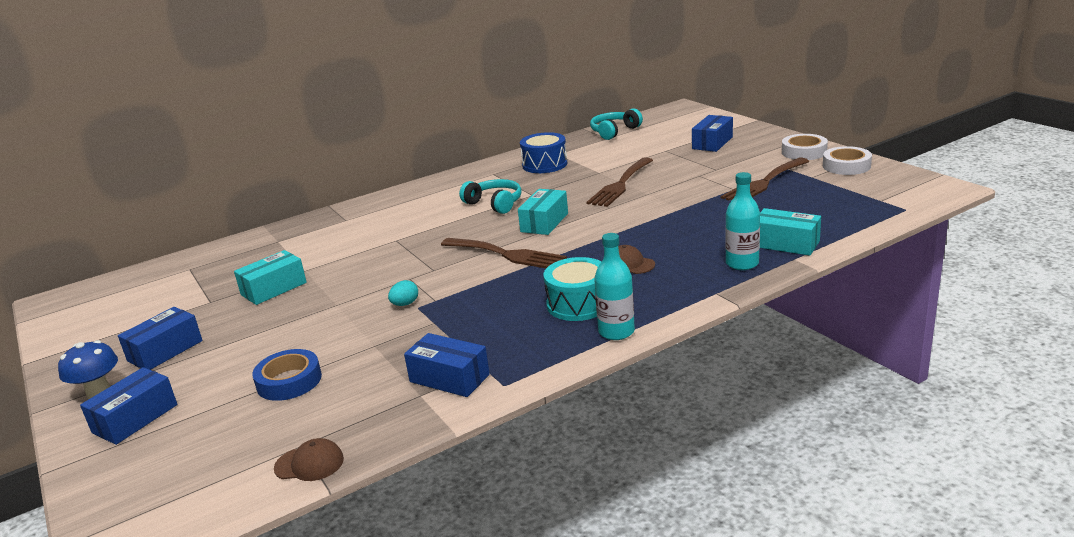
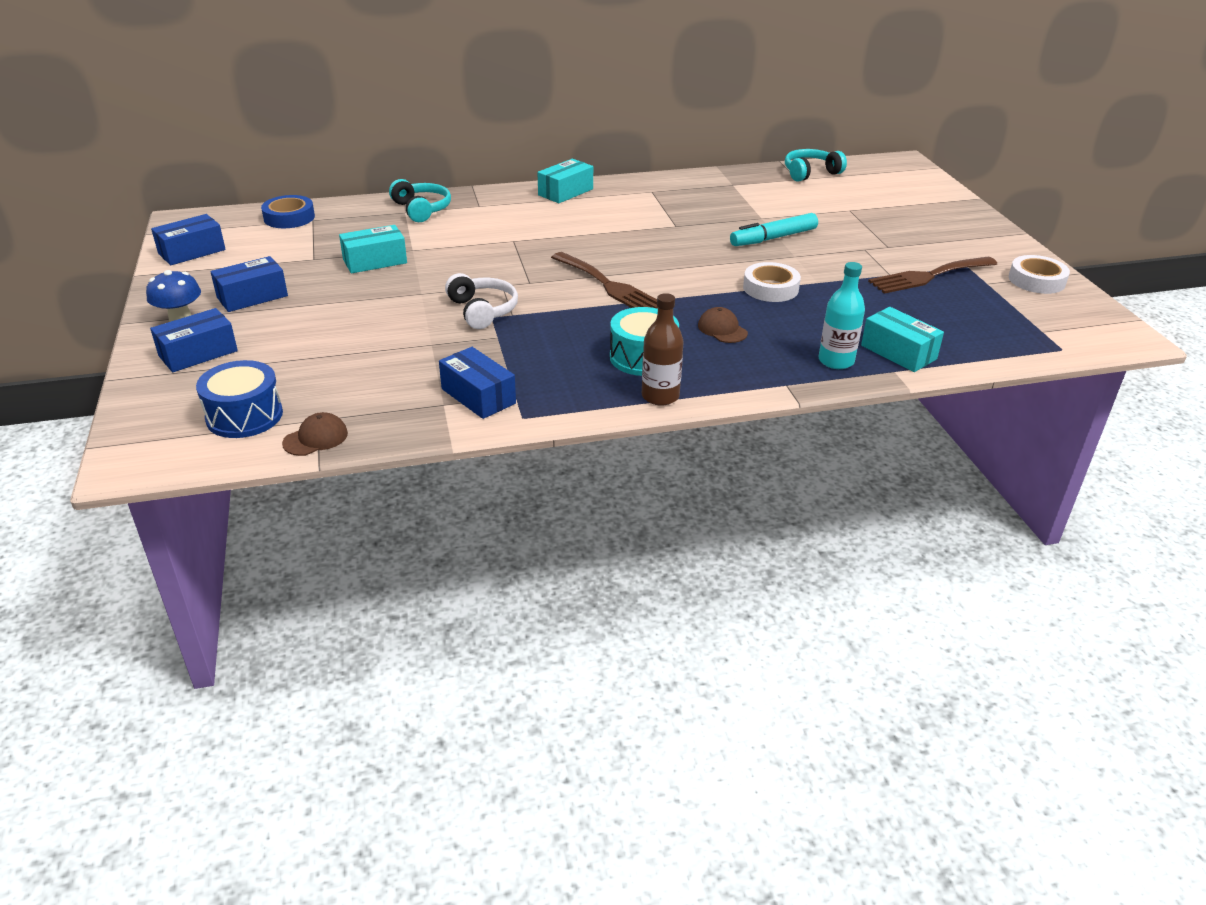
camera: 15 degrees right, 10 degrees up
blue tape [252,349,322,401] -> blue tape moved to [261,195,315,228]
brown cap [274,438,344,481] -> brown cap turned 60 degrees counterclockwise [282,412,348,456]
turquoise egg [388,280,418,306] -> white headphones [445,273,518,329]
turquoise headphones [459,179,522,214] -> turquoise headphones moved to [389,179,451,222]
turquoise box [518,189,568,235] -> turquoise box moved to [538,159,593,203]
blue drum [520,132,567,173] -> blue drum moved to [196,360,283,438]
brown fork [586,157,653,207] -> turquoise marker [730,213,818,246]
turquoise bottle [594,233,635,340] -> brown bottle [642,293,684,406]
blue box [692,115,733,152] -> blue box moved to [151,214,226,265]
white tape [782,134,828,160] -> white tape moved to [743,262,801,302]

